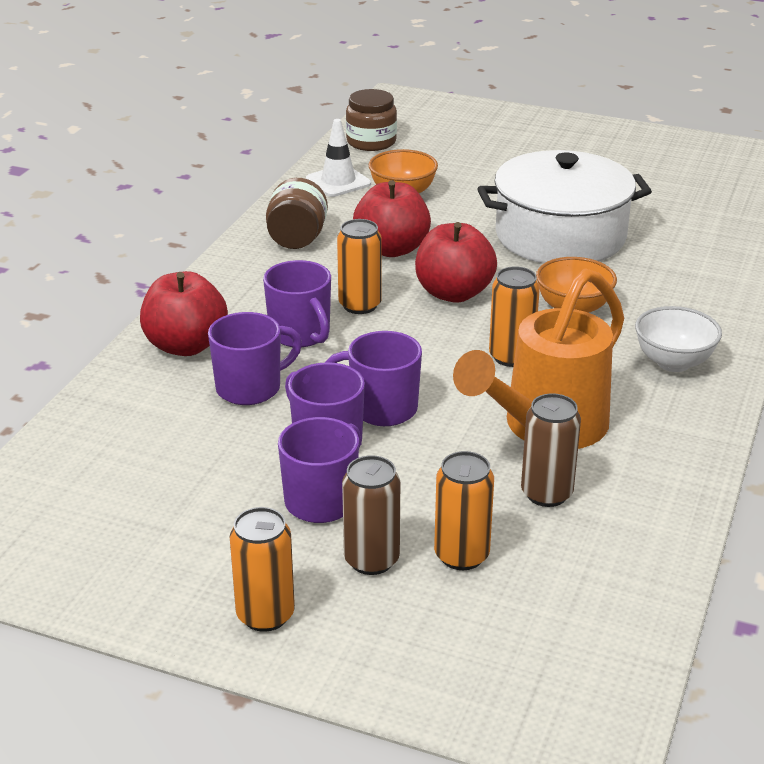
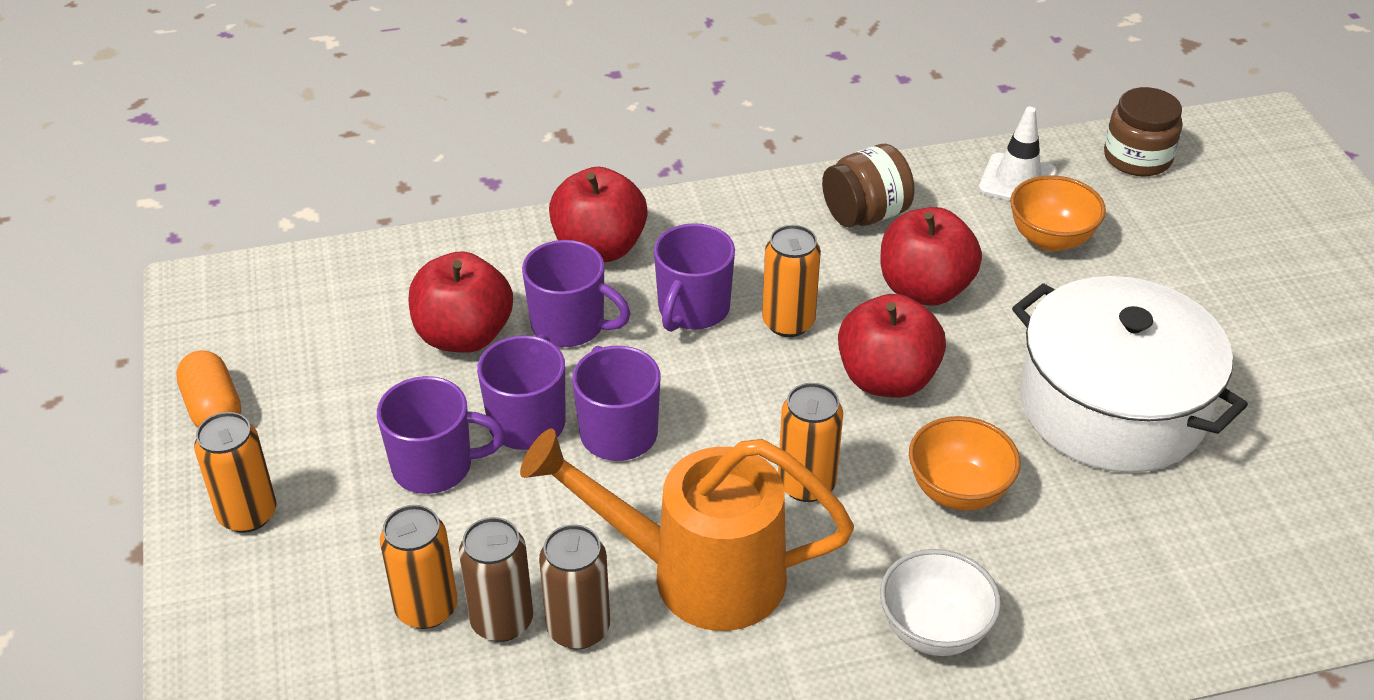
camera: 55 degrees right, 10 degrees up
brown can [342,455,400,575] -> brown can moved to [459,517,533,642]
none -> orange capsule [176,350,241,428]
none -> red apple [409,251,513,353]

